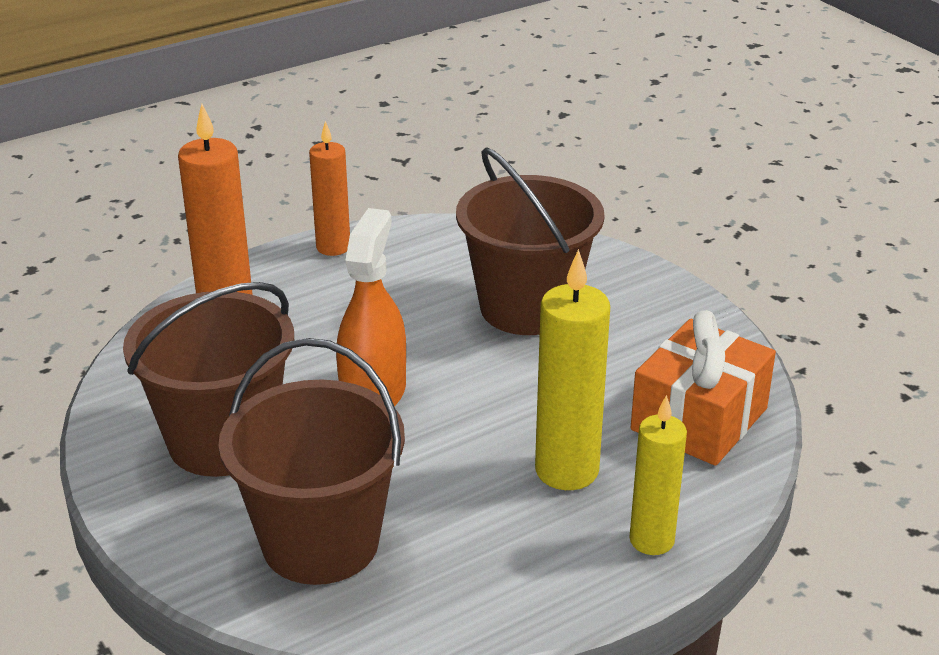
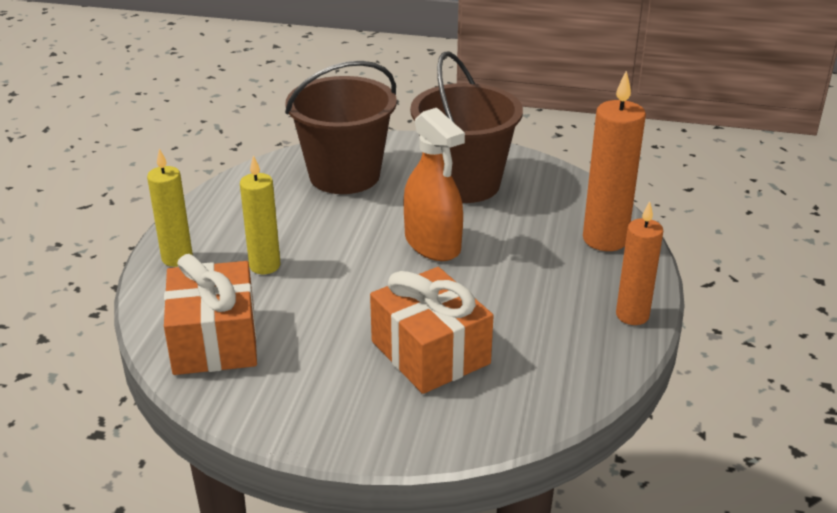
camera: 135 degrees right, 0 degrees up
brown bucket [456,147,604,335] -> orange gift [370,267,494,394]
yellow candle [535,249,610,490] -> yellow candle [240,155,281,274], size x0.67

